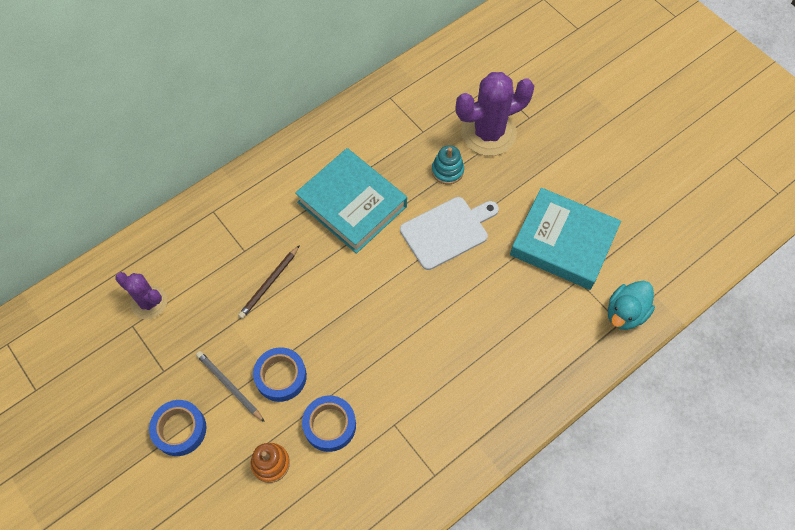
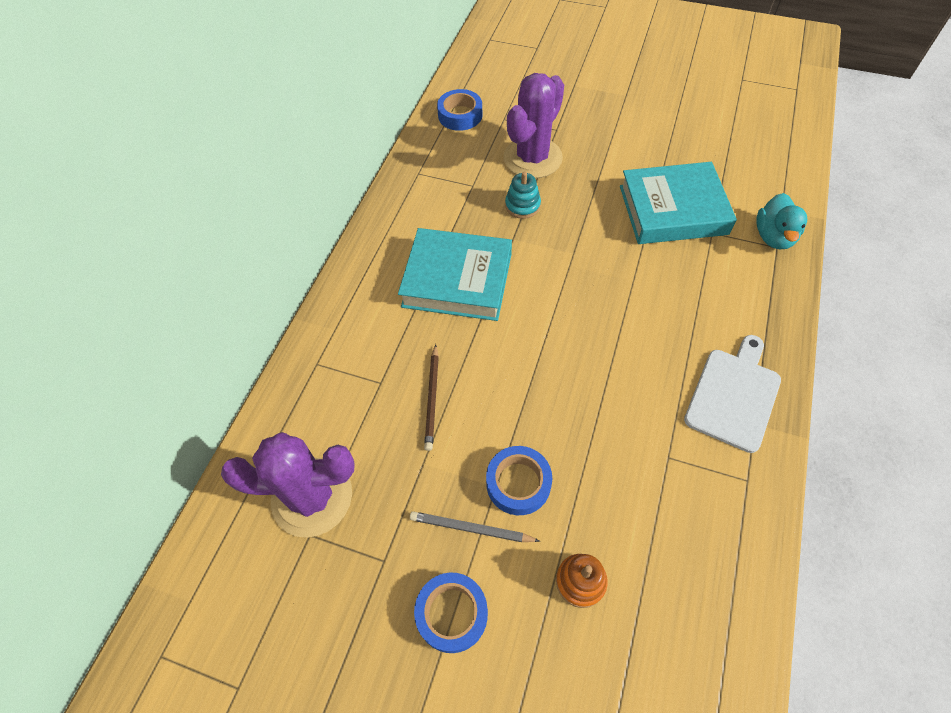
camera: 30 degrees left, 5 degrees down
purple cactus [115,272,167,319] -> purple cactus [221,432,355,538], size x1.69
blue tape [302,396,356,452] -> blue tape moved to [437,89,482,131]
white cutting board [400,197,499,270] -> white cutting board moved to [684,335,781,453]

